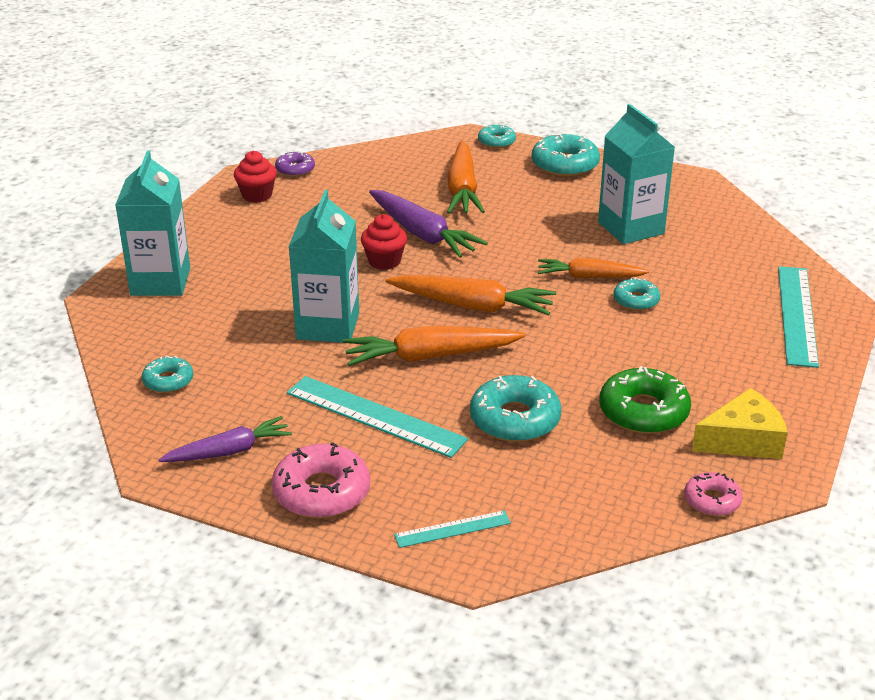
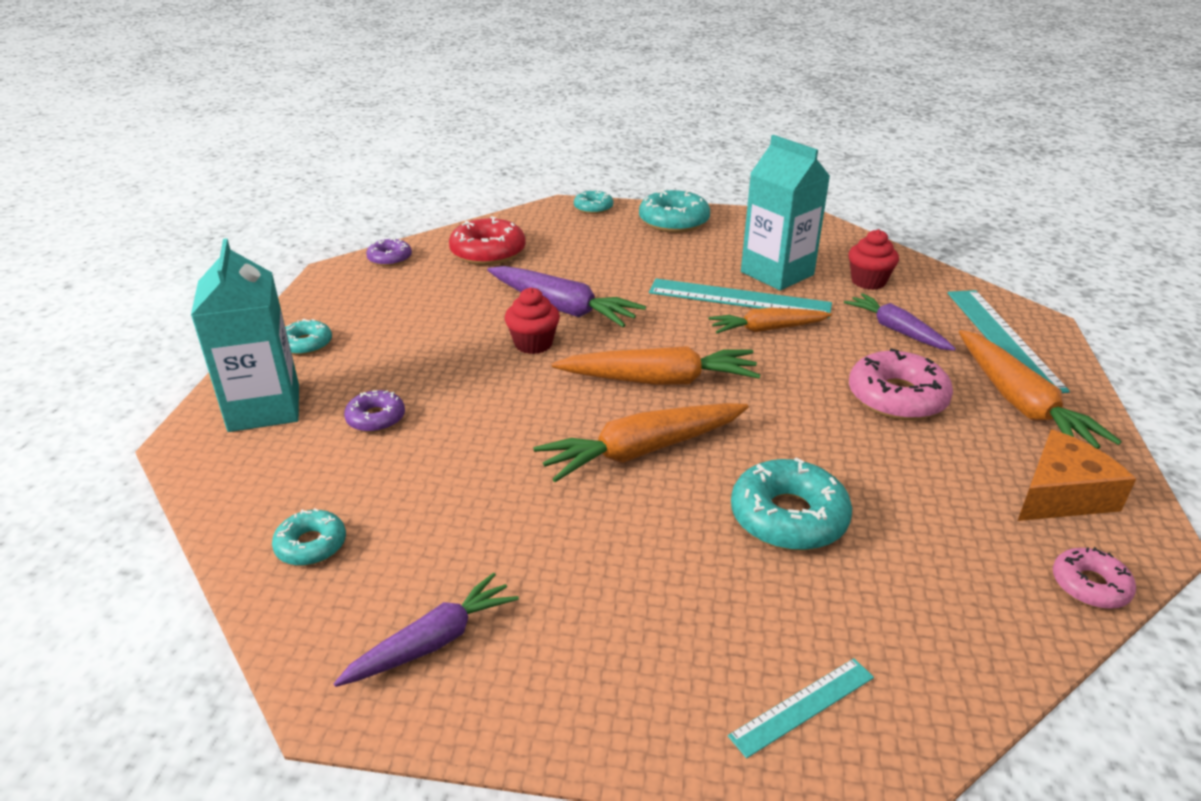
camera: 15 degrees left, 0 degrees up
red cupcake [234,150,277,203] -> red cupcake moved to [848,229,899,290]
pink donut [272,442,370,518] -> pink donut moved to [849,348,953,420]
turquoise ruler [287,376,468,458] -> turquoise ruler moved to [649,278,832,318]
turquoise carton [288,190,359,343] -> none
orange carrot [447,141,485,214] -> orange carrot moved to [959,330,1122,449]
green donut [599,366,691,434] -> none
turquoise donut [613,277,660,311] -> turquoise donut moved to [285,319,332,355]
yellow cheese [692,388,788,459] -> orange cheese [1018,430,1136,521]
none -> purple donut [344,390,405,432]
none -> red donut [449,216,526,265]
none -> purple carrot [844,293,956,351]

